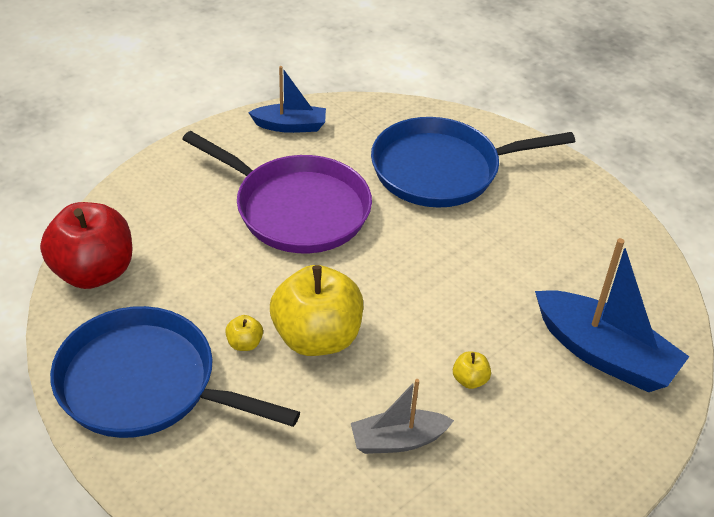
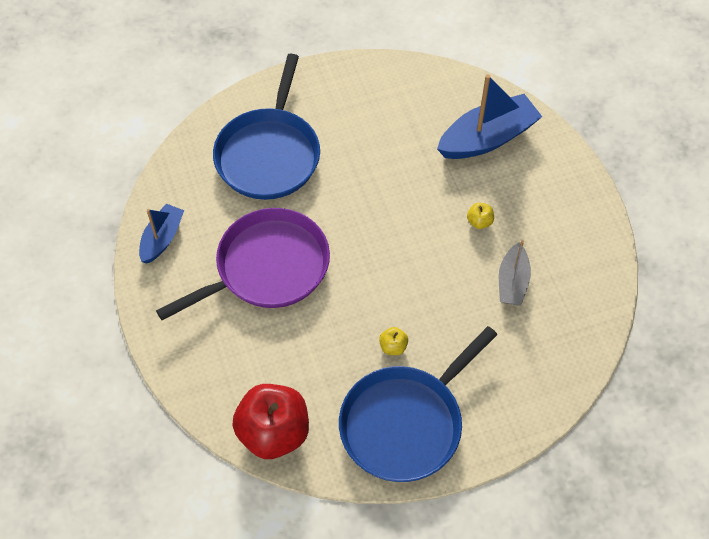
camera: 65 degrees left, 15 degrees up
yellow apple [270,265,363,356] -> none

